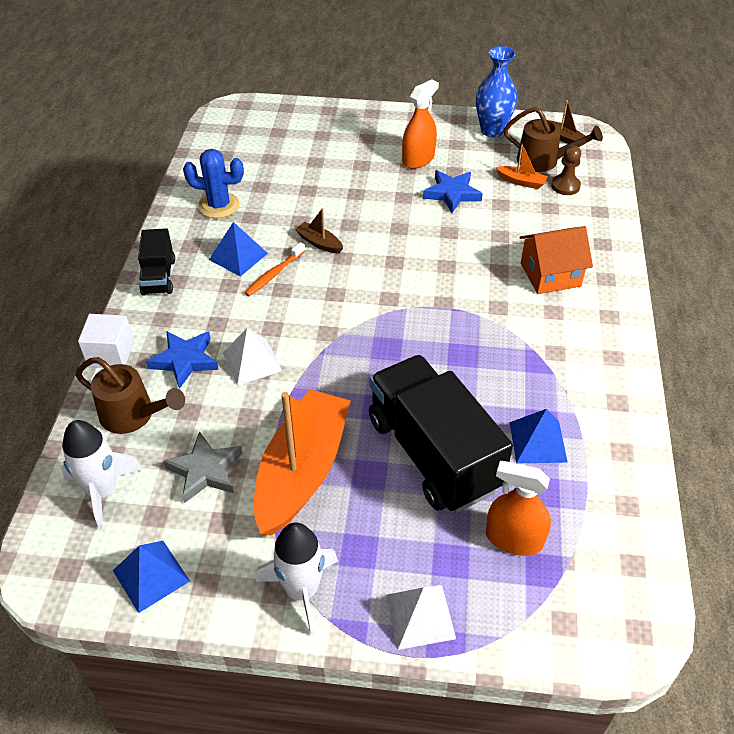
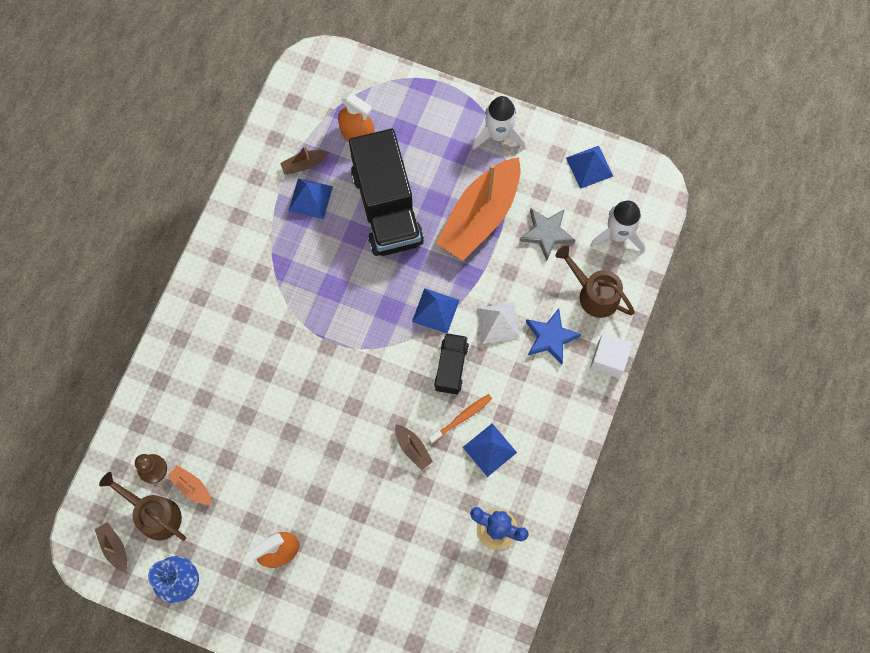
camera: 165 degrees left, 25 degrees up
black truck [138,228,175,296] -> black truck moved to [434,333,469,394]
white pyramid [386,585,456,650] -> none
blue star [423,170,483,213] -> none
orange house [520,226,593,294] -> none
none -> brown boat [280,145,329,174]
none -> blue pyramid [412,288,460,333]

